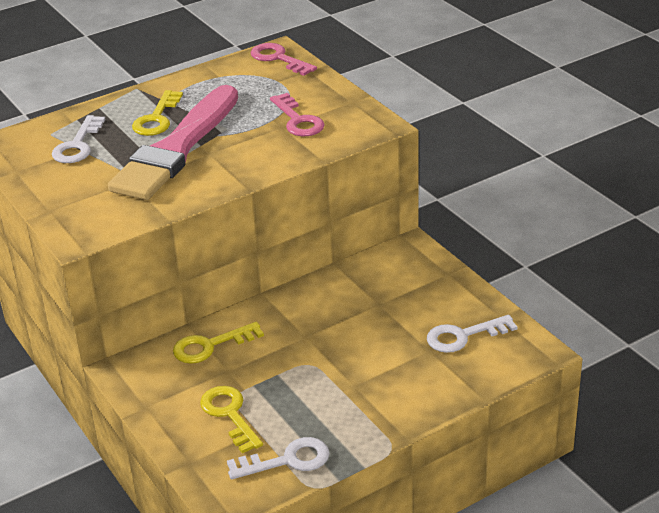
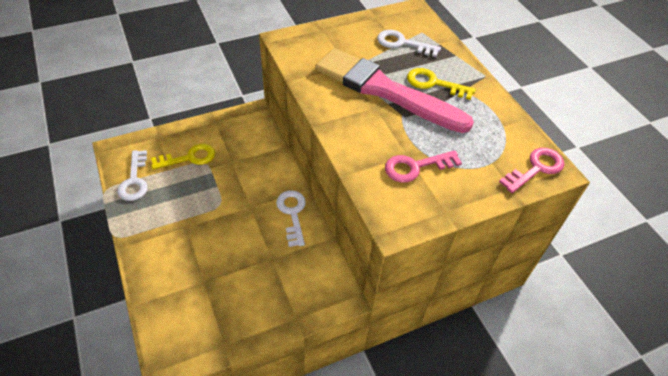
camera: 95 degrees right, 15 degrees up
yellow key [173,322,264,364] -> none
white key [427,315,517,353] -> white key moved to [276,190,306,247]

